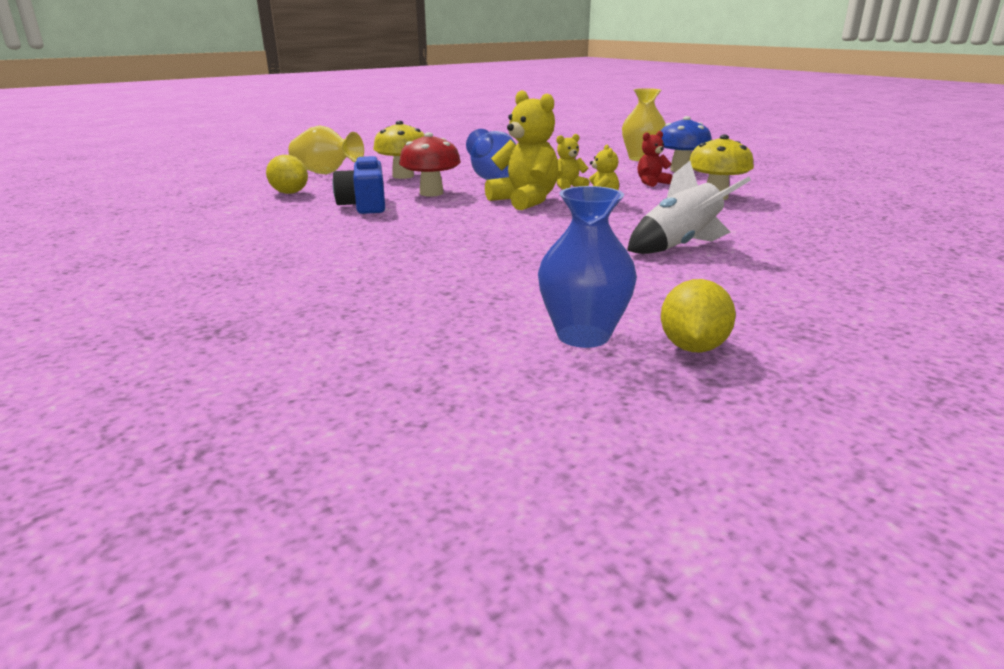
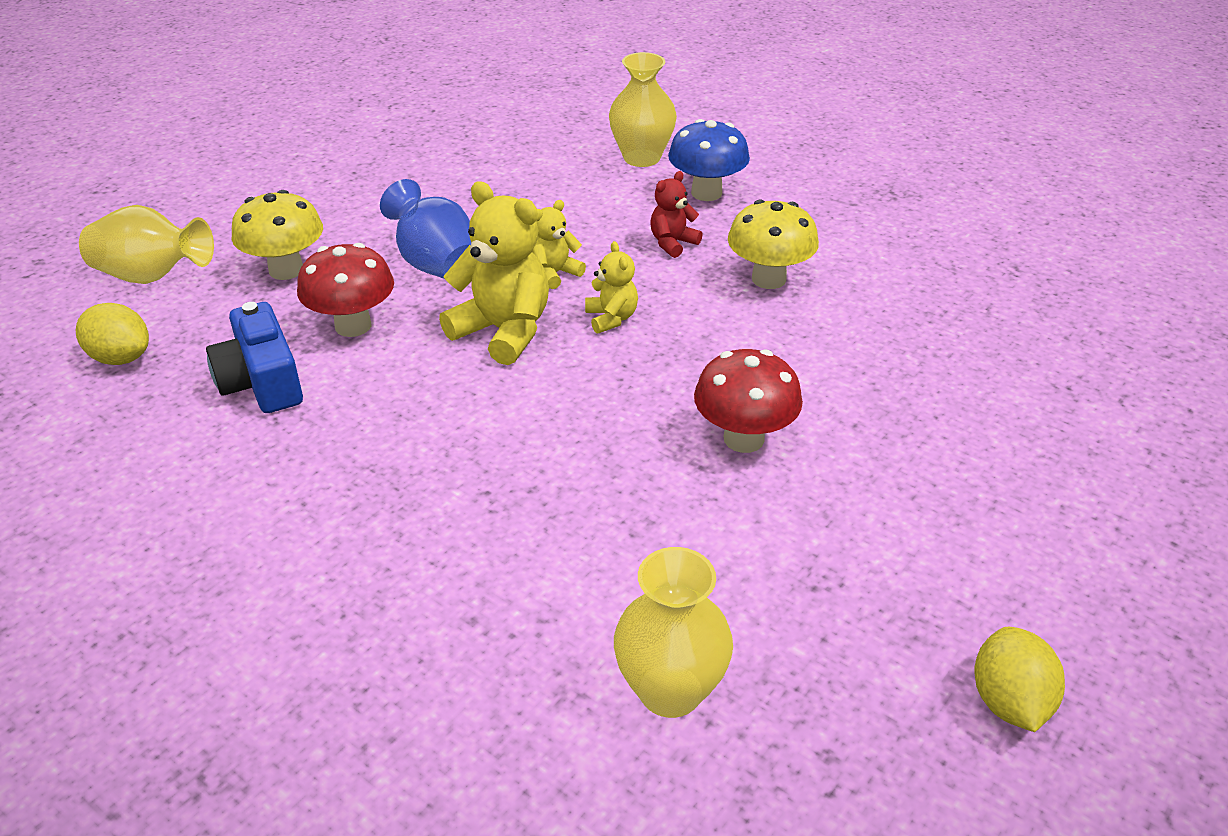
camera: 15 degrees left, 15 degrees up
blue vase [538,186,637,348] -> yellow vase [614,547,733,718]
white rocket [627,161,751,254] -> red mushroom [694,349,803,453]
yellow lemon [661,279,736,352] -> yellow lemon moved to [974,627,1065,732]

